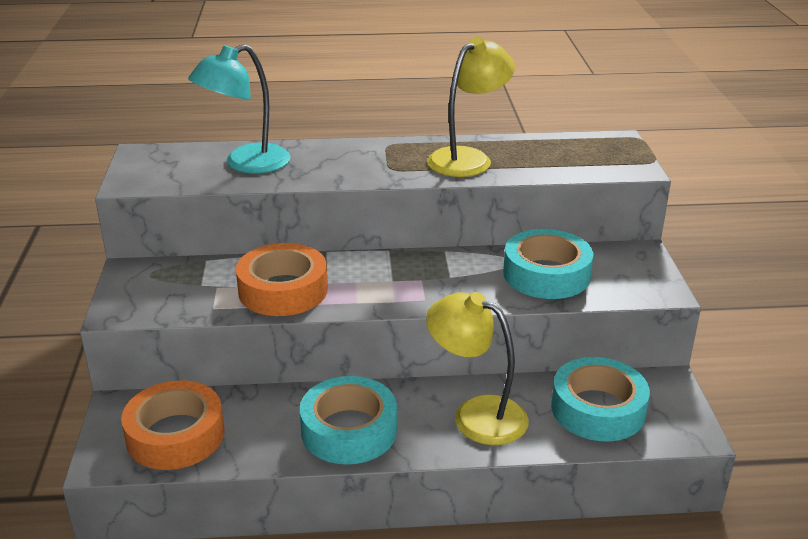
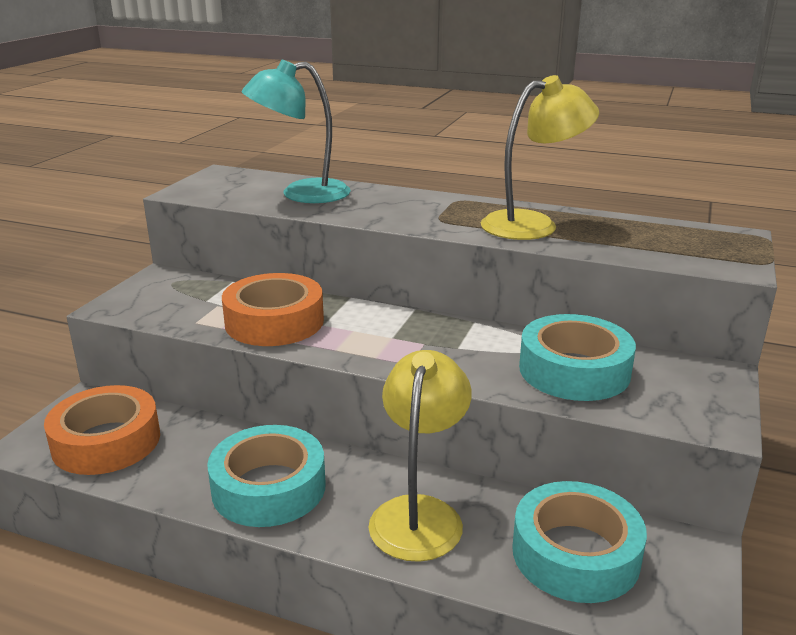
camera: 25 degrees right, 5 degrees down
yellow lamp [426,292,529,445] -> yellow lamp turned 45 degrees clockwise [368,350,472,562]

